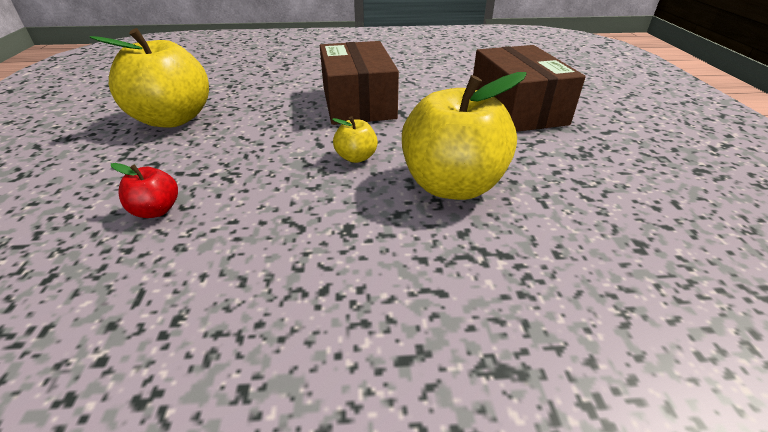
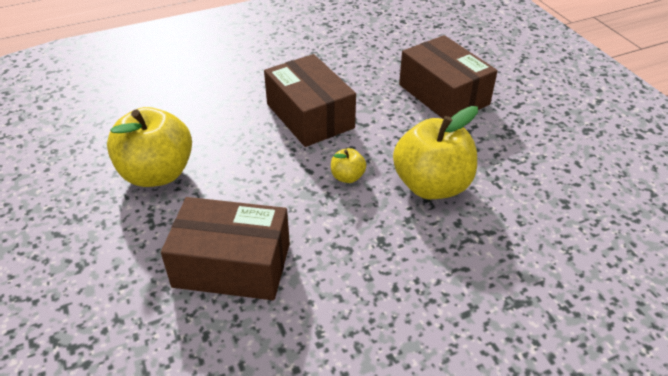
camera: 20 degrees left, 5 degrees up
red apple [111,163,178,218] -> brown box [161,197,290,300]

